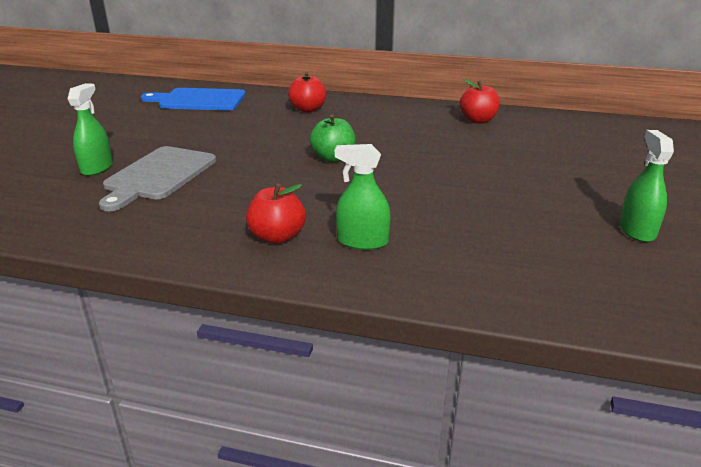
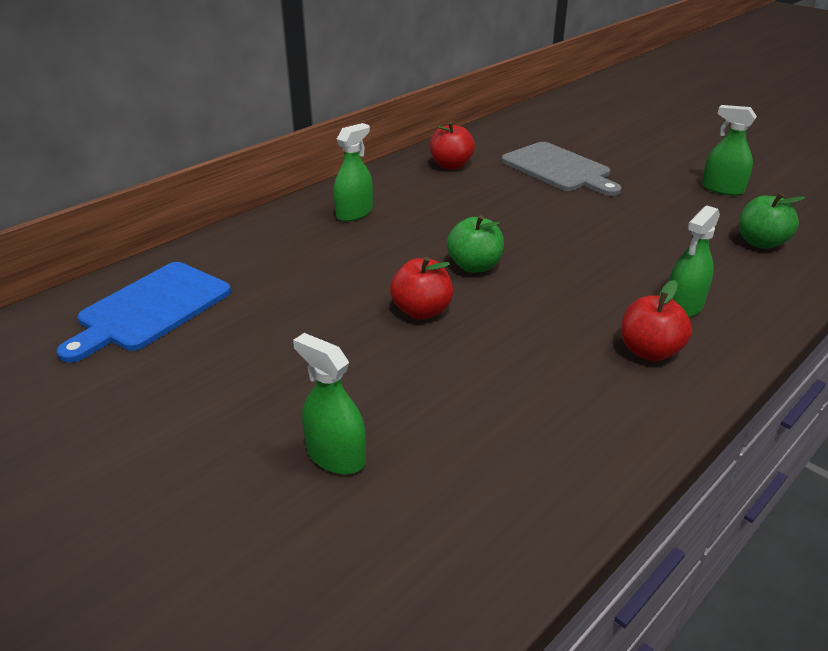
camera: 60 degrees left, 5 degrees up
grey cutting board [99,146,216,211] -> grey cutting board moved to [501,142,621,196]
red apple [288,72,327,112] -> red apple moved to [390,257,453,319]
none -> green spray bottle [334,123,373,222]
none -> green apple [739,193,805,249]

